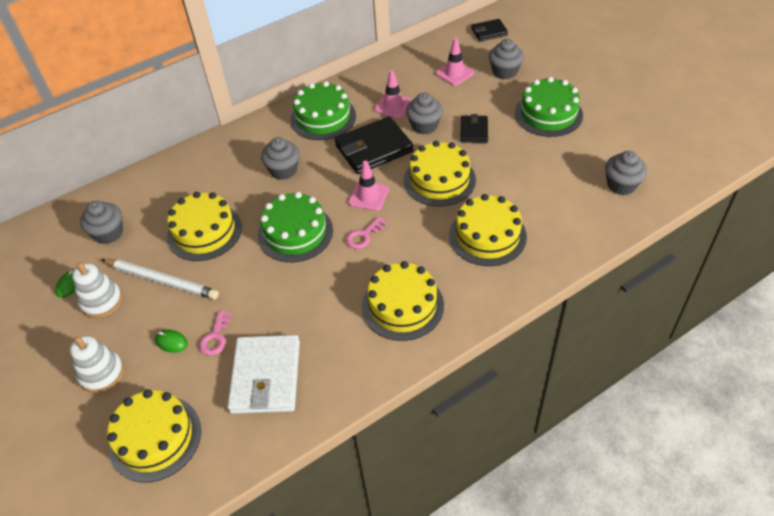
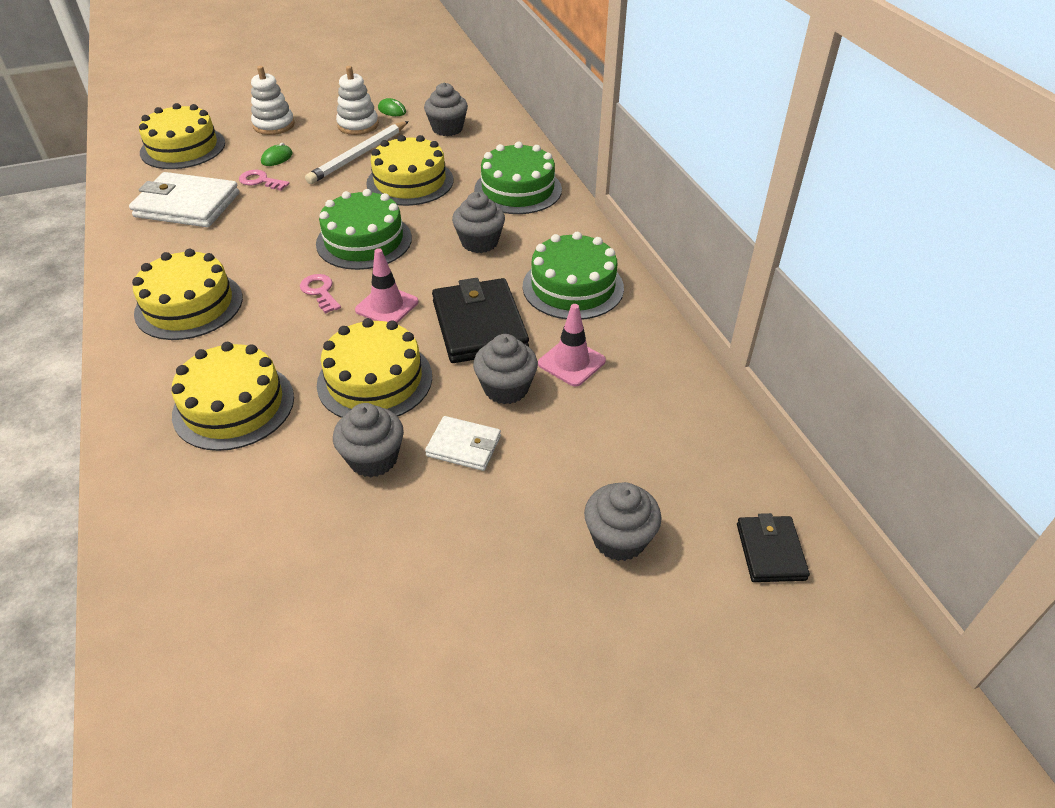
camera: 100 degrees right, 5 degrees down
pink traffic cone [436,38,474,86] -> none
black wallet [460,114,488,143] -> white wallet [425,416,501,471]
green cake [515,77,583,137] -> green cake moved to [474,142,562,214]
grey cupcake [605,151,647,195] -> grey cupcake moved to [333,403,404,477]

